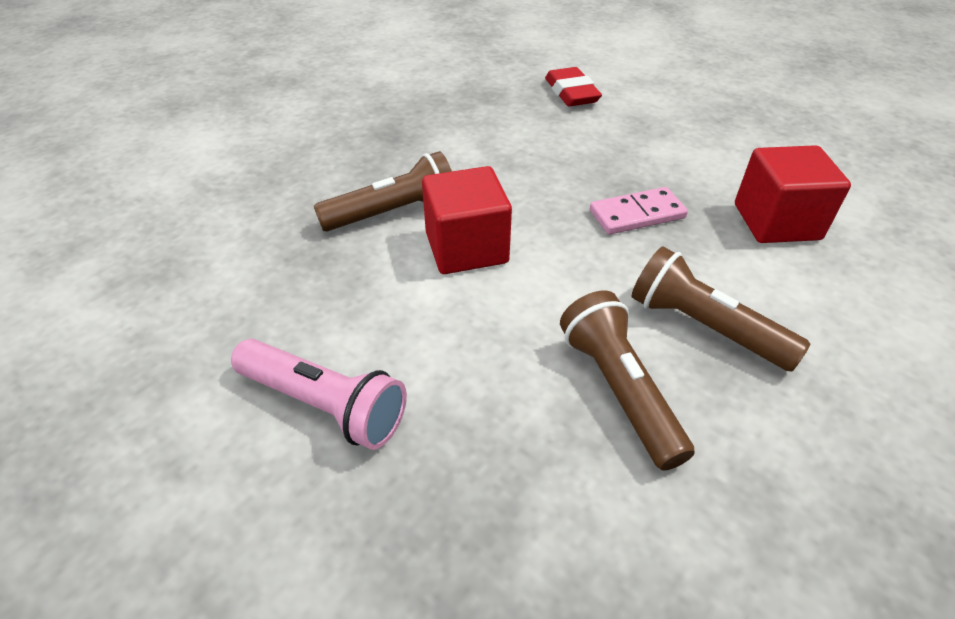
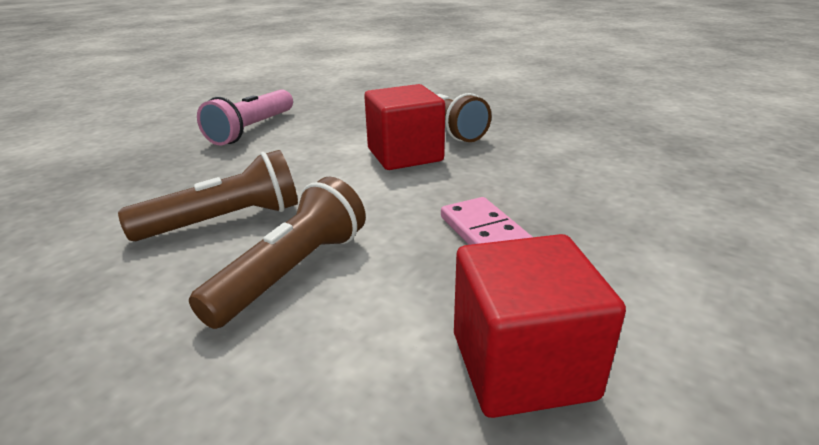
camera: 85 degrees right, 15 degrees down
red eraser [545,67,602,106] -> none

